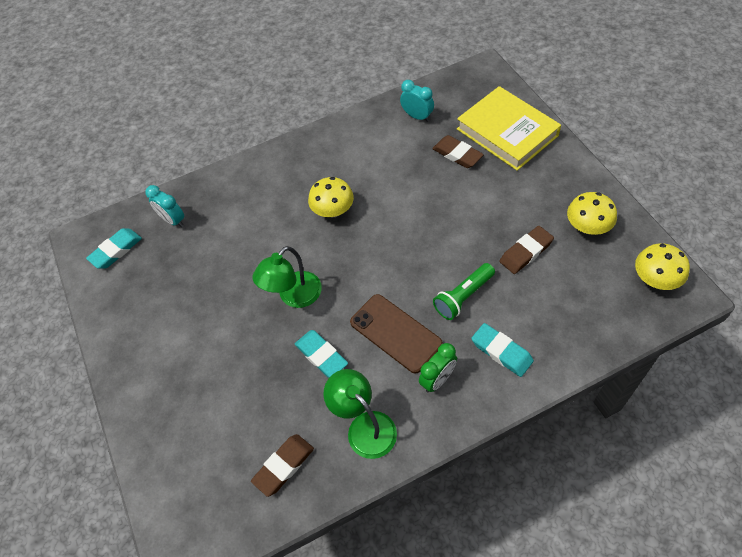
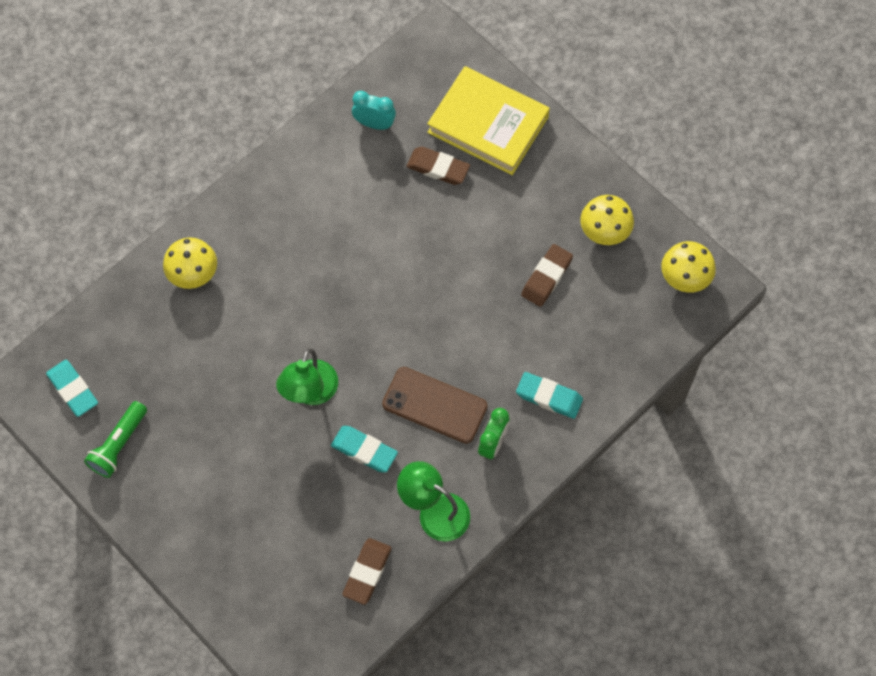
camera: 25 degrees left, 10 degrees up
turquoise eraser [86,228,142,269] -> turquoise eraser turned 60 degrees counterclockwise [46,360,98,417]
turquoise clock [145,185,184,227] -> none
yellow mushroom [308,177,354,218] -> yellow mushroom moved to [163,237,217,289]
green flashlight [433,263,495,320] -> green flashlight moved to [84,401,147,478]

